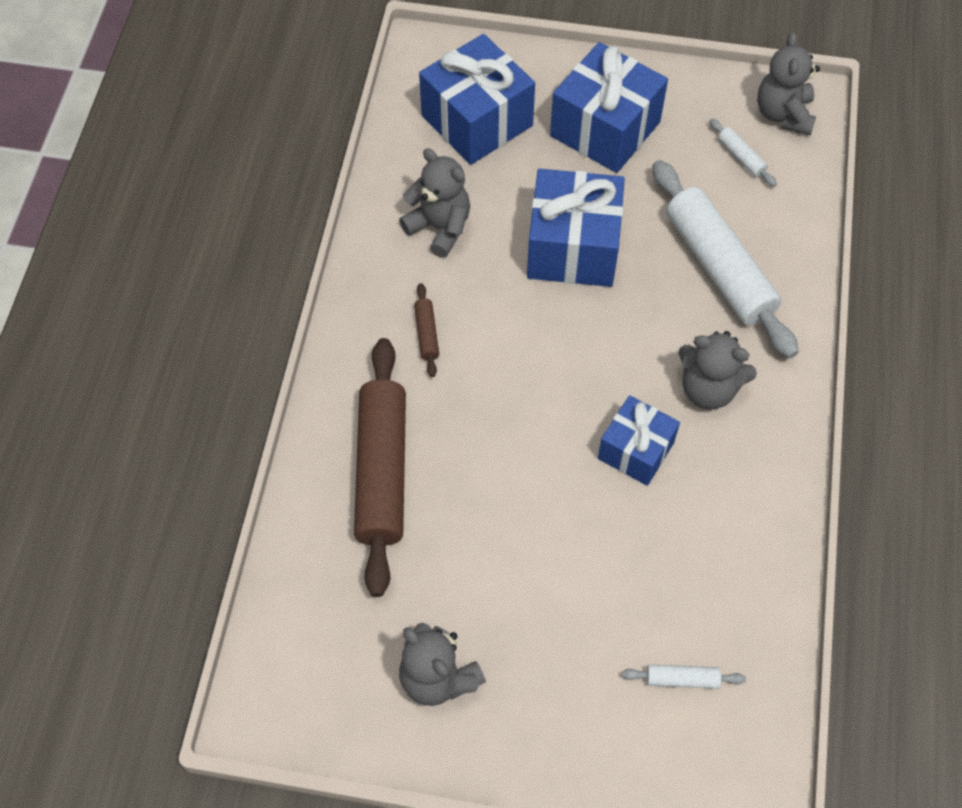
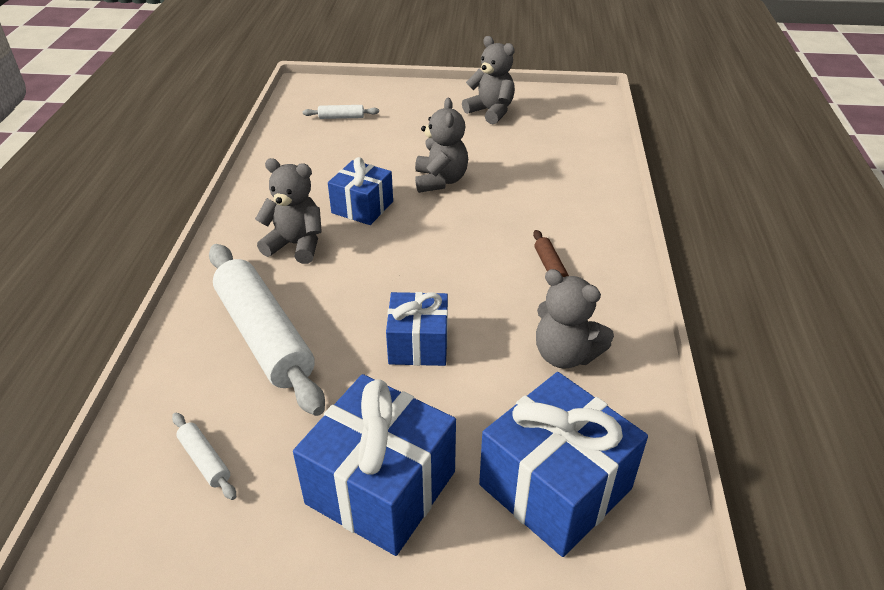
camera: 175 degrees right, 20 degrees down
brown rolling pin [354,338,406,597] -> none
blue gift [527,169,625,287] -> blue gift [386,292,448,366], size x0.62
grey teddy bear [757,32,820,135] -> grey teddy bear moved to [415,98,468,193]

